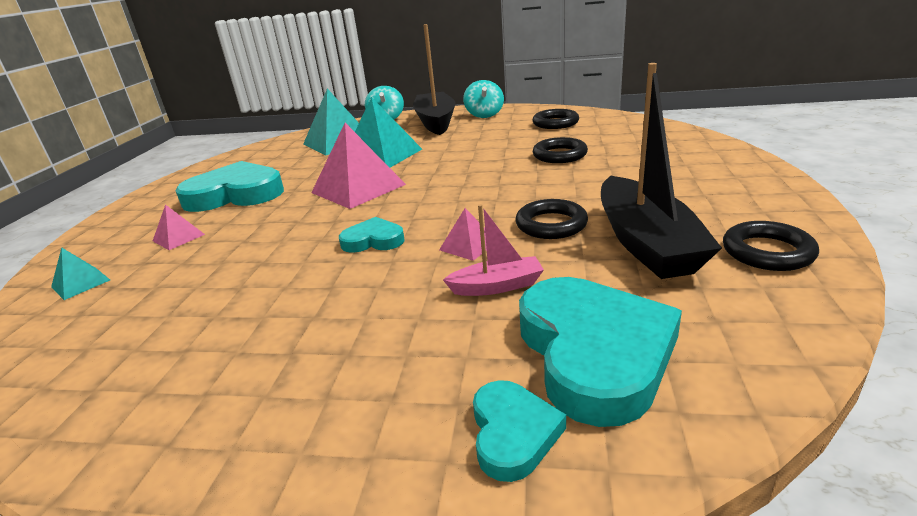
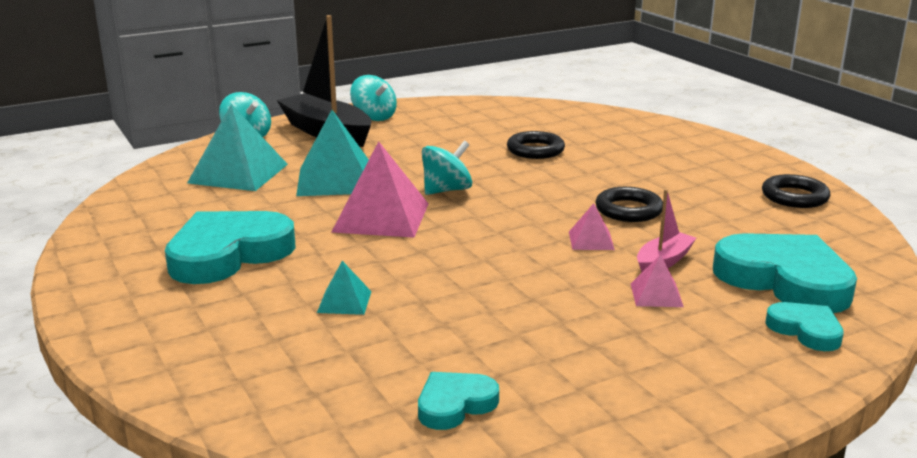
camera: 40 degrees left, 5 degrees down
turquoise pyramid [51,247,110,300] -> turquoise pyramid moved to [317,261,372,315]
pink pyramid [153,204,205,250] -> pink pyramid moved to [631,254,684,307]
turquoise heart [339,217,405,253] -> turquoise heart moved to [418,372,499,430]
black ring [532,109,579,129] -> none
black boat [601,63,722,279] -> none
none -> turquoise spinning top [422,141,472,195]

